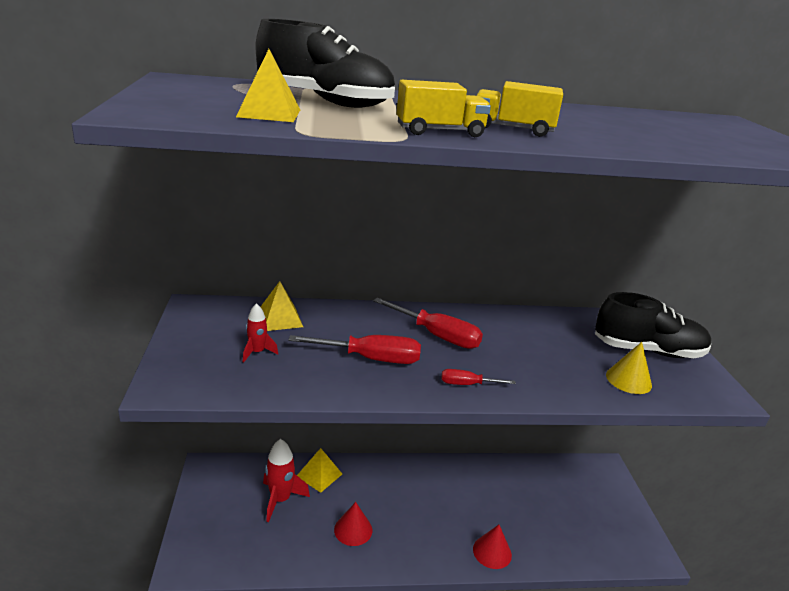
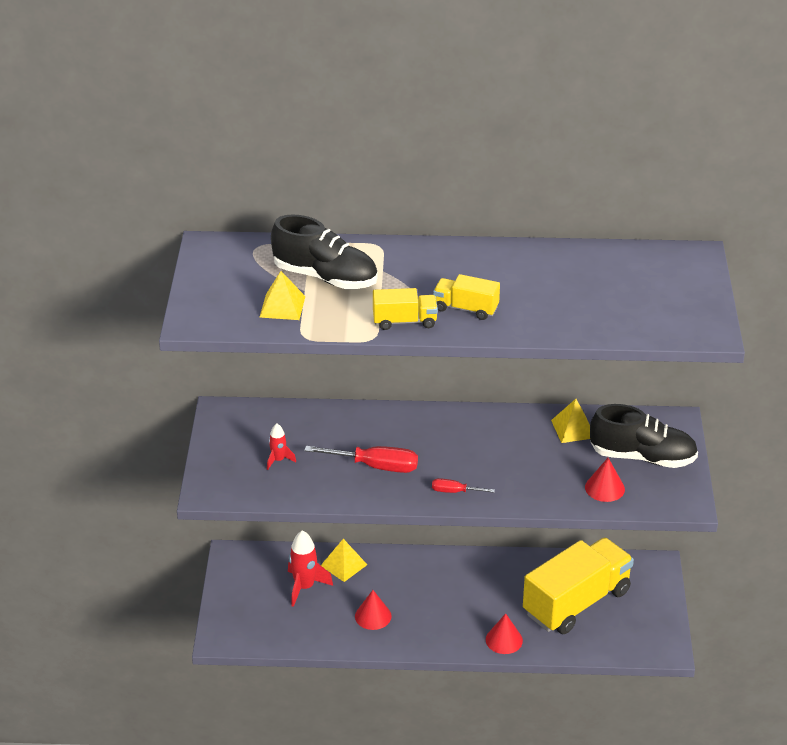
camera: 10 degrees right, 10 degrees up
yellow pyramid [261,281,303,331] -> yellow pyramid moved to [551,399,590,443]
red screwdriver [373,298,483,349] -> none
yellow cone [606,342,652,394] -> red cone [585,458,625,502]
none -> yellow truck [523,538,634,634]

